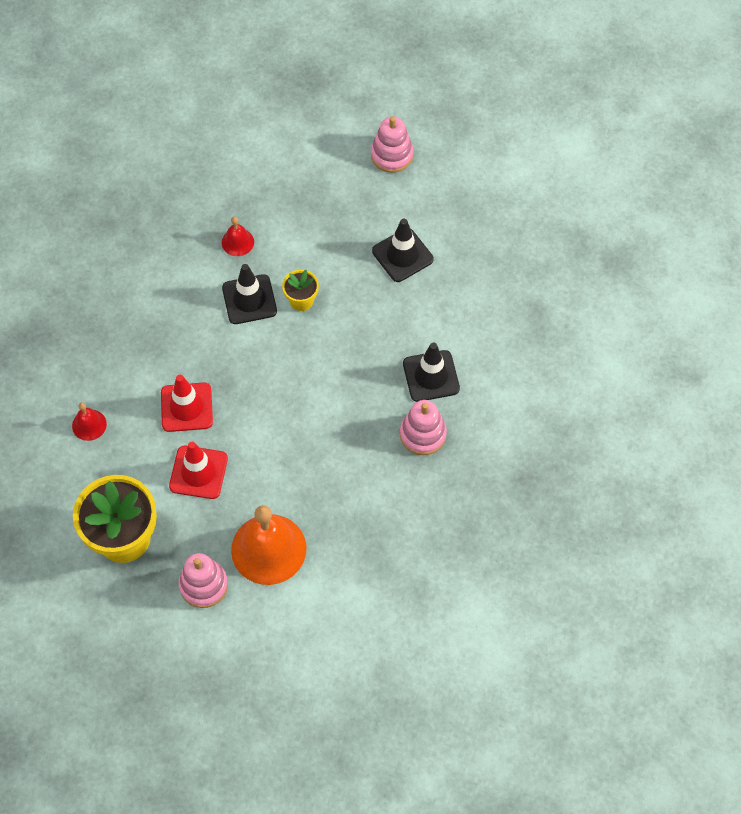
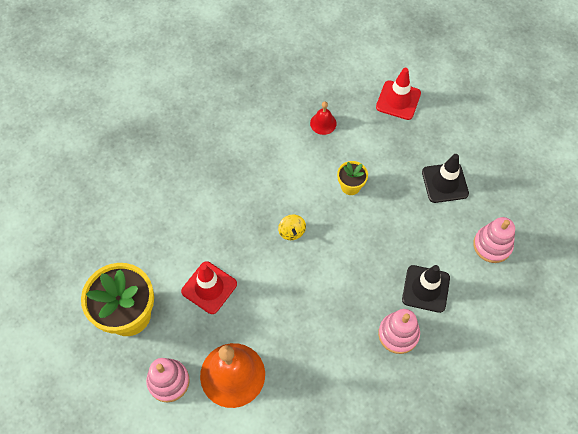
camera: 25 degrees right, 0 degrees up
red bell [72,402,107,441] -> none
red traffic cone [161,375,213,432] -> red traffic cone moved to [376,68,421,120]
black traffic cone [222,264,277,324] -> none
pink stacking toy [371,116,414,173] -> pink stacking toy moved to [473,217,515,263]
none -> yellow spinning top [278,214,306,240]

